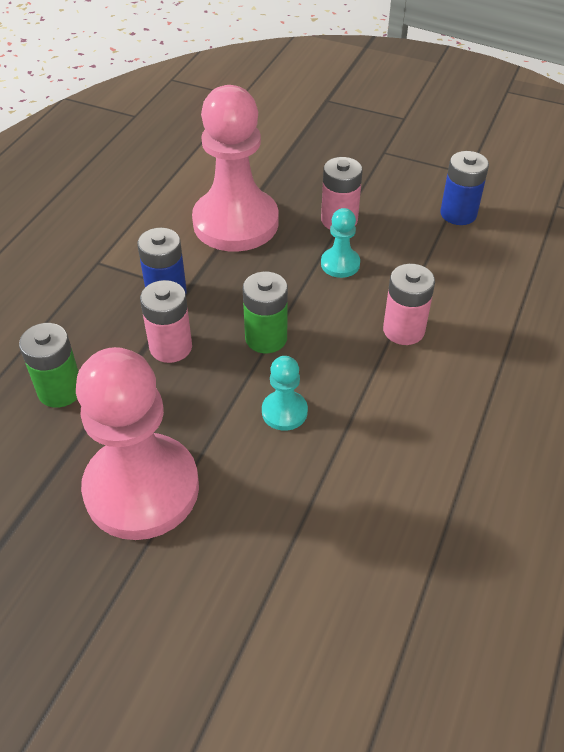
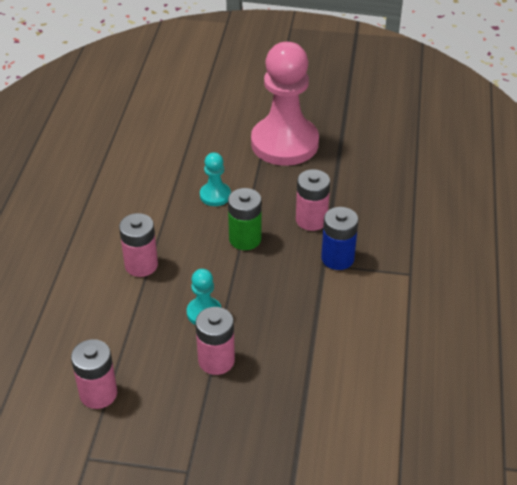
camera: 165 degrees right, 5 degrees down
green battery [19,323,79,408] -> none
pink pawn [192,85,279,252] -> none
blue battery [440,151,489,225] -> pink battery [71,339,117,409]

